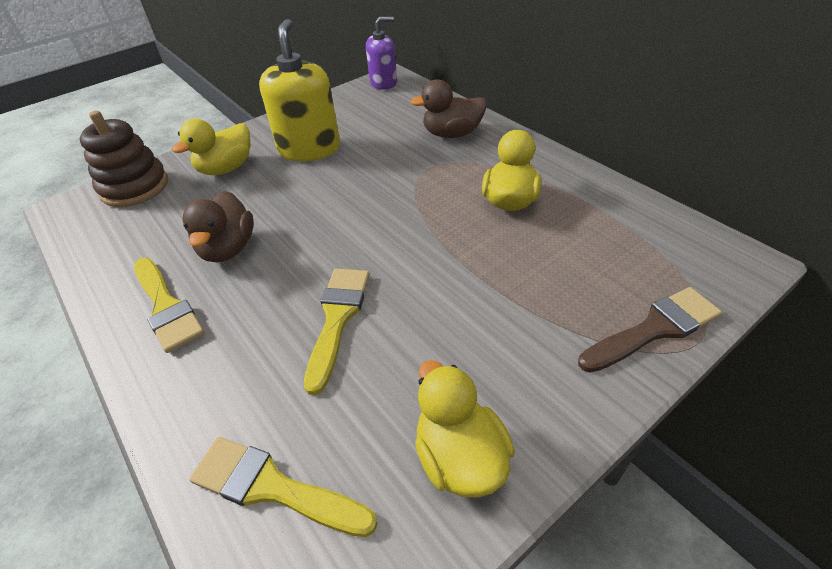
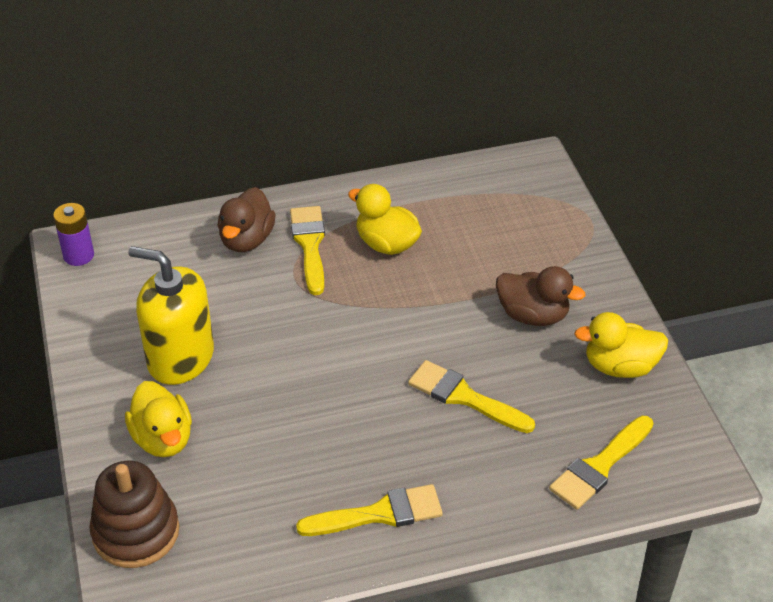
camera: 70 degrees left, 0 degrees up
brown duck [182,191,254,262] -> brown duck moved to [496,266,585,326]
purple soap dispenser [366,17,397,89] -> purple battery [53,203,94,266]
brown brush [578,287,722,373] -> none
none -> yellow brush [290,206,325,295]

